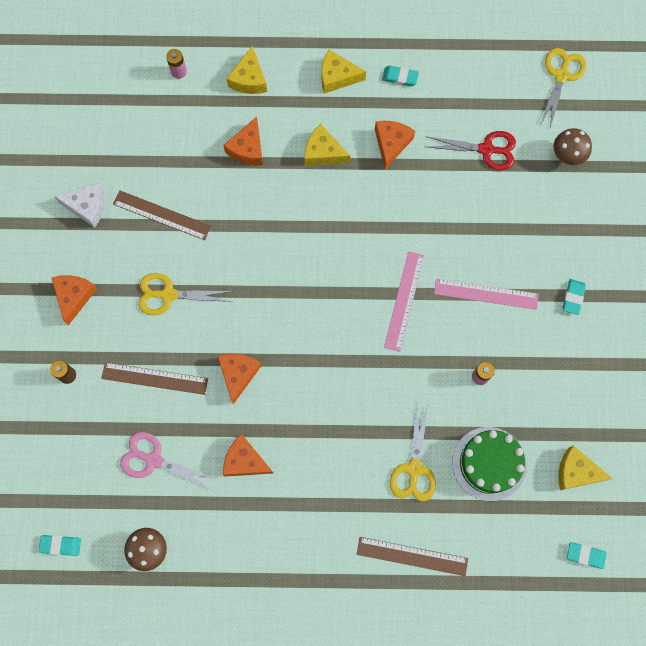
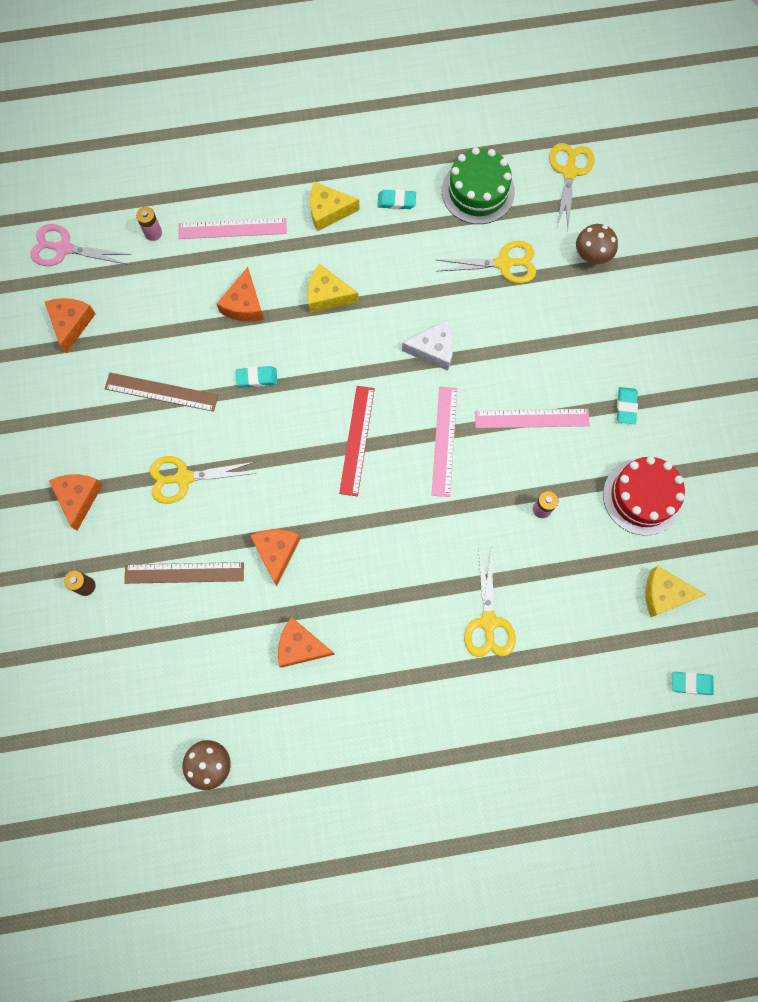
camera: 10 degrees left, 0 degrees up
turquoise eraser [39,535,81,556] -> turquoise eraser moved to [236,366,277,387]
white cheese [54,183,104,228] -> white cheese moved to [402,320,454,371]
pink scissors [120,432,219,490] -> pink scissors moved to [30,224,131,266]
yellow cheese [226,45,267,94] -> pink ruler [178,218,287,239]
brown ruler [357,537,468,576] -> none
orange cheese [375,121,415,169] -> orange cheese moved to [45,298,96,354]
red scissors [425,131,516,170] -> yellow scissors [436,241,536,283]
green cake [452,427,527,501] -> green cake moved to [442,147,515,224]
none -> red ruler [339,386,375,496]
none -> red cake [603,456,685,536]

